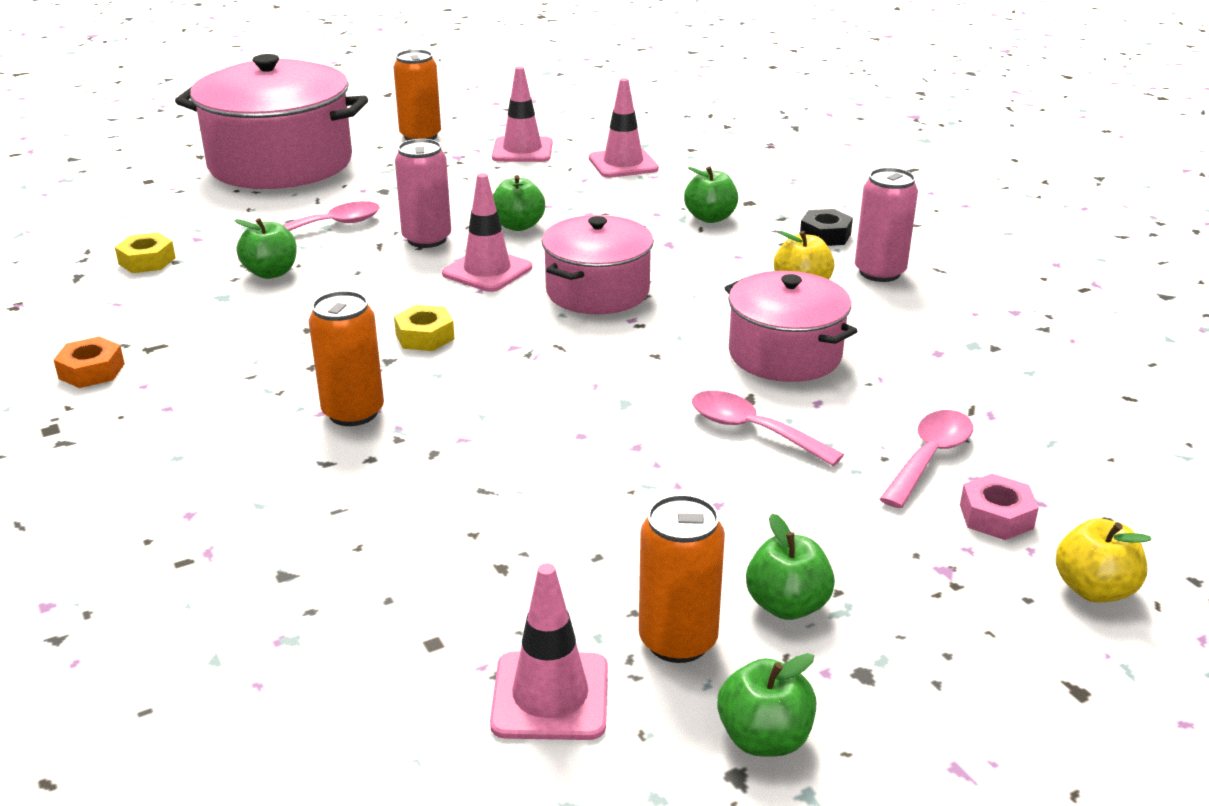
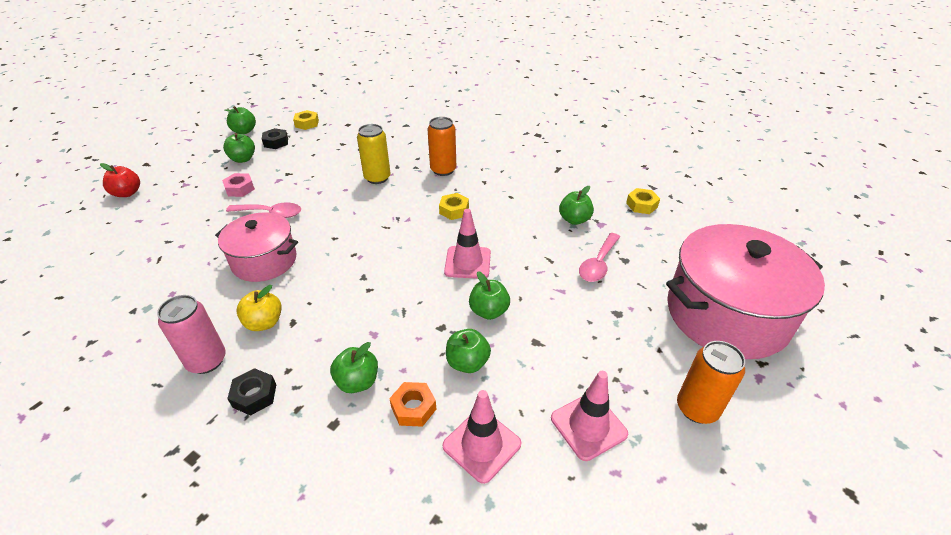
camera: 150 degrees right, 10 degrees up
orange nut [54,337,125,388] -> orange nut moved to [389,382,436,427]
pink can [395,139,451,248] -> none
pink traffic cone [490,563,608,740] -> yellow nut [293,110,319,130]
pink pot [542,215,654,314] -> none
orange can [639,494,725,663] -> black nut [262,128,288,149]
pink spoon [880,410,973,508] -> none
pink nut [960,474,1039,540] -> pink nut moved to [222,173,255,197]
yellow apple [1056,518,1151,603] -> red apple [100,163,140,197]
none -> yellow can [357,124,390,184]
none -> green apple [446,329,491,373]

